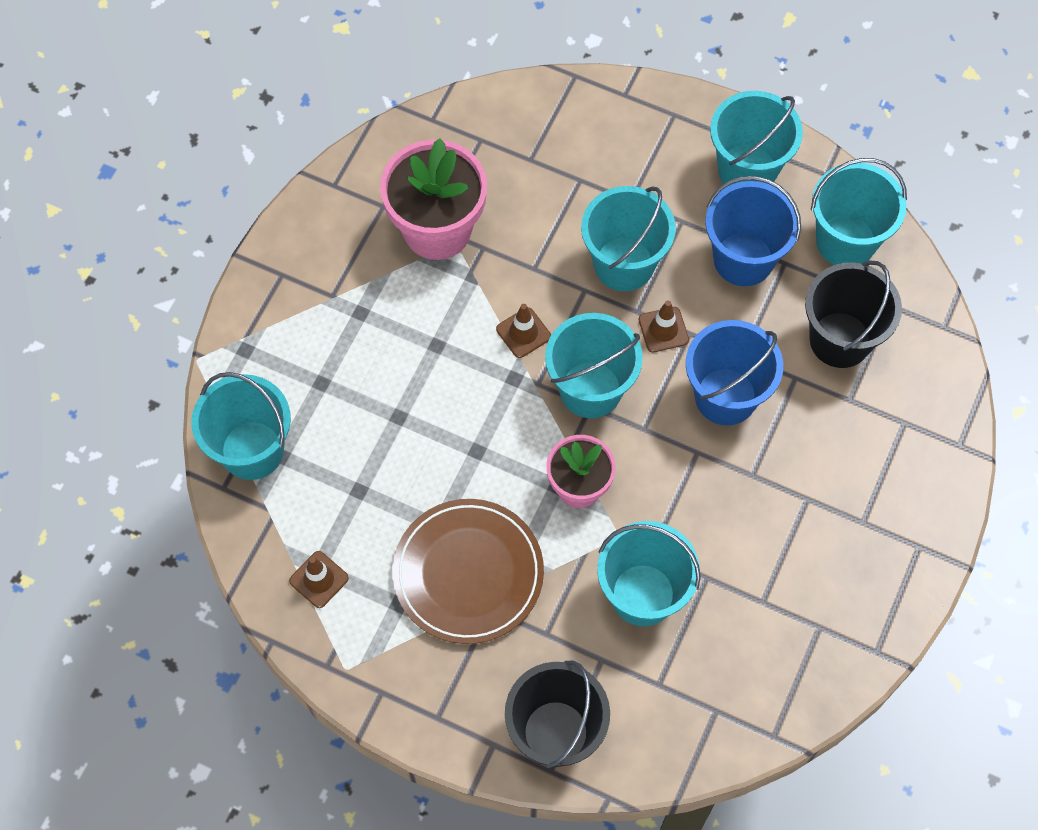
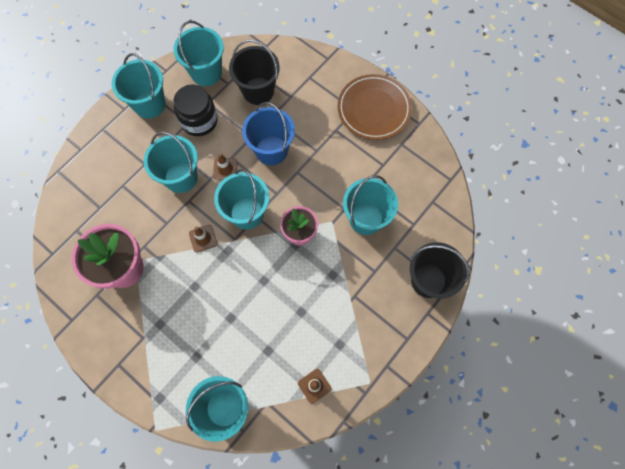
camera: 75 degrees left, 5 degrees up
brown plate [393,499,544,644] -> brown plate moved to [338,74,412,140]
blue bucket [705,176,801,286] -> black jar [173,85,218,136]

